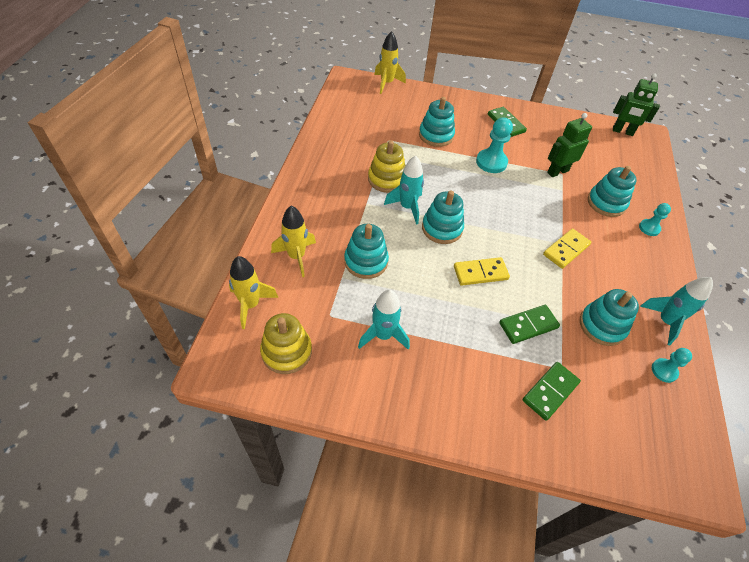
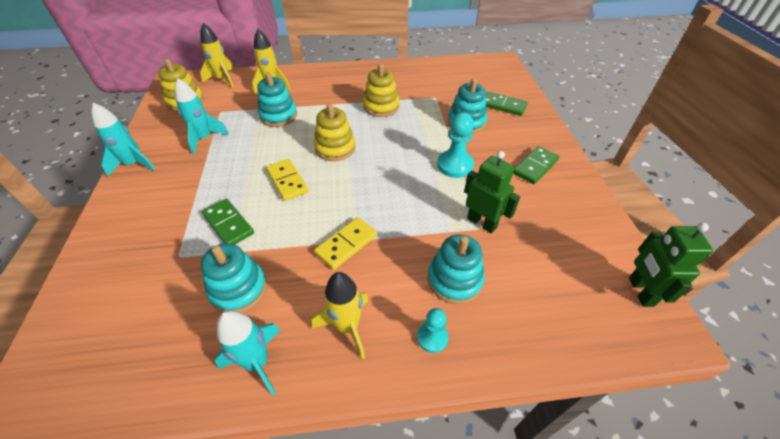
camera: 75 degrees right, 5 degrees down
yellow rocket [374,31,406,94] -> yellow rocket moved to [312,272,368,359]
turquoise rocket [384,156,424,225] -> turquoise rocket moved to [91,103,155,177]
turquoise stacking toy [422,191,464,244] -> yellow stacking toy [314,103,356,161]
green domino [522,362,581,421] -> green domino moved to [485,92,528,116]
yellow domino [543,229,591,269] -> yellow domino turned 75 degrees counterclockwise [314,217,377,270]
turquoise pawn [652,348,692,383] -> none

